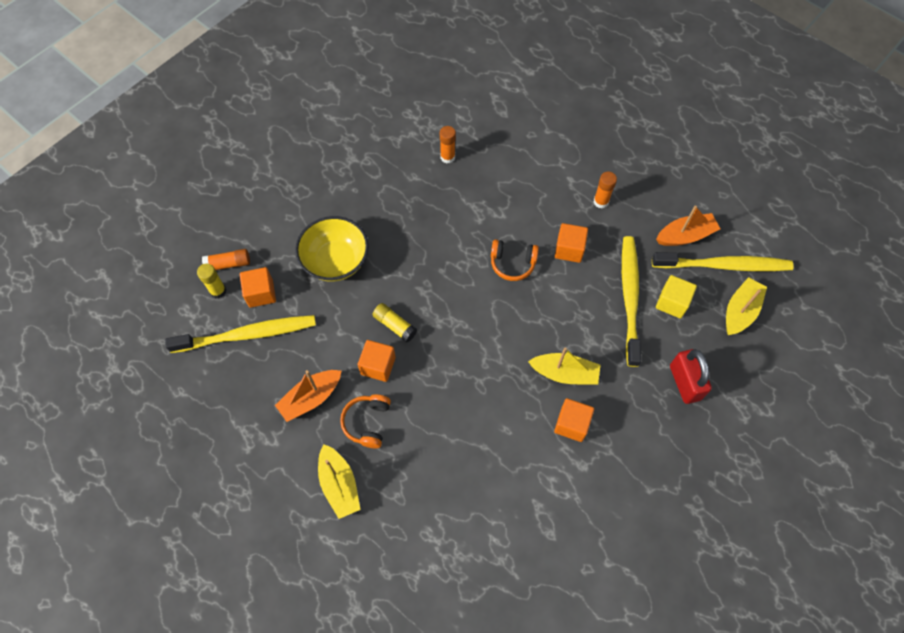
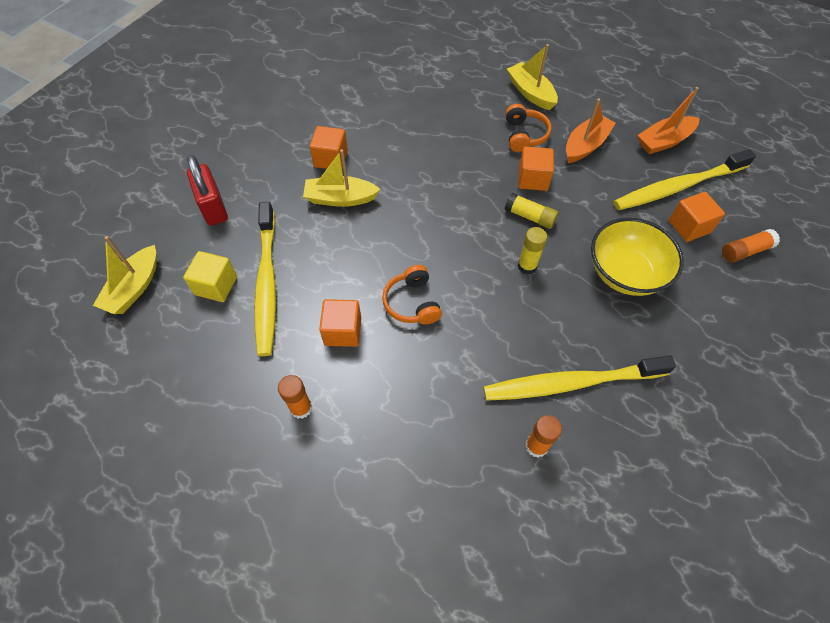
camera: 170 degrees right, 5 degrees down
yellow glue stick [197,264,226,298] -> yellow glue stick moved to [518,227,548,275]
orange headphones [491,239,539,281] -> orange headphones turned 105 degrees counterclockwise [382,265,442,324]
yellow toothbrush [652,252,794,271] -> yellow toothbrush moved to [483,355,676,401]
orange boat [656,206,720,246] -> orange boat moved to [638,87,699,154]

